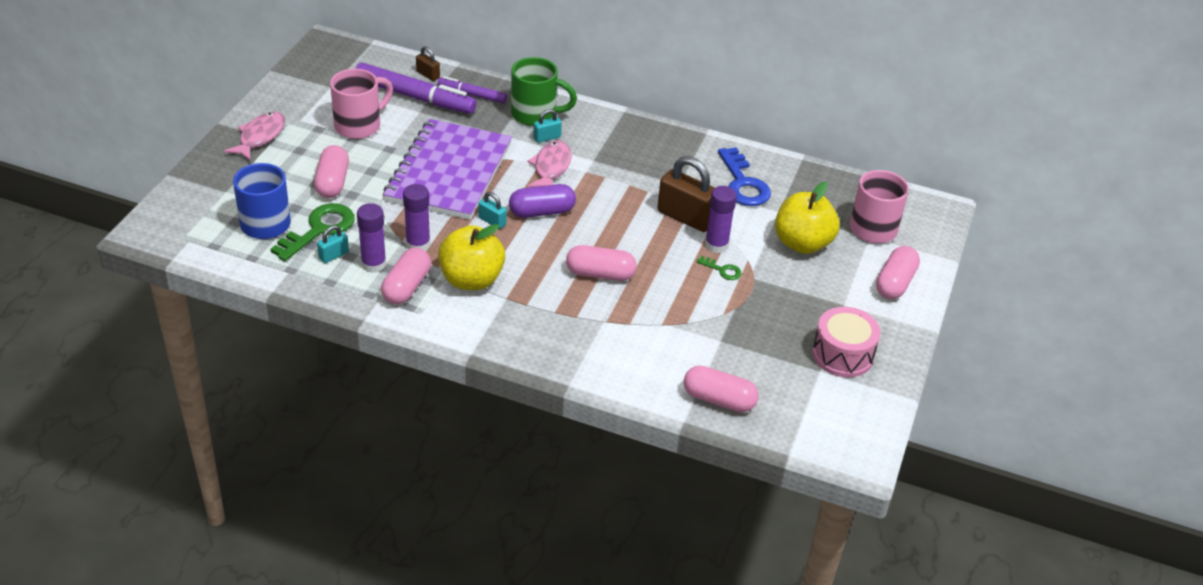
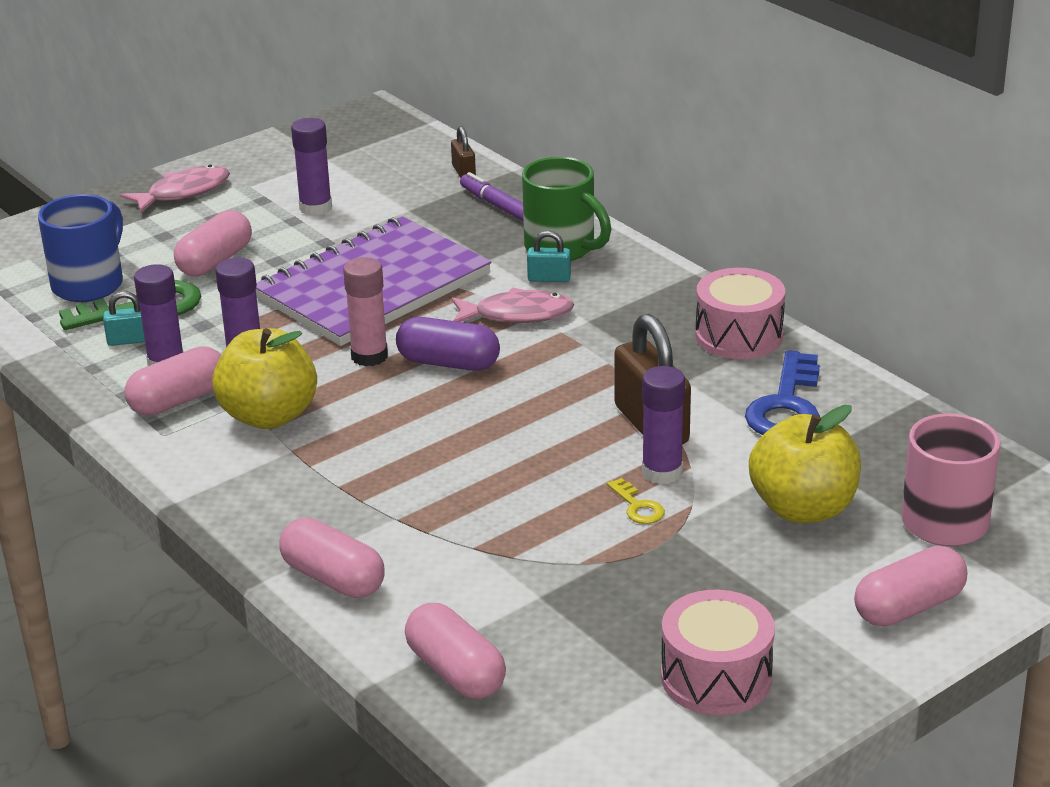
camera: 35 degrees right, 10 degrees down
pink mug [330,69,393,139] -> purple glue stick [291,118,332,216]
purple marker [355,63,477,114] -> none
turquoise padlock [479,192,506,229] -> pink glue stick [343,257,388,366]
pink fish [528,141,572,188] -> pink fish turned 45 degrees clockwise [452,287,574,323]
pink capsule [566,245,637,281] -> pink capsule moved to [280,518,385,598]
green key [697,256,742,280] -> yellow key [607,478,665,524]
none -> pink drum [695,268,785,359]

